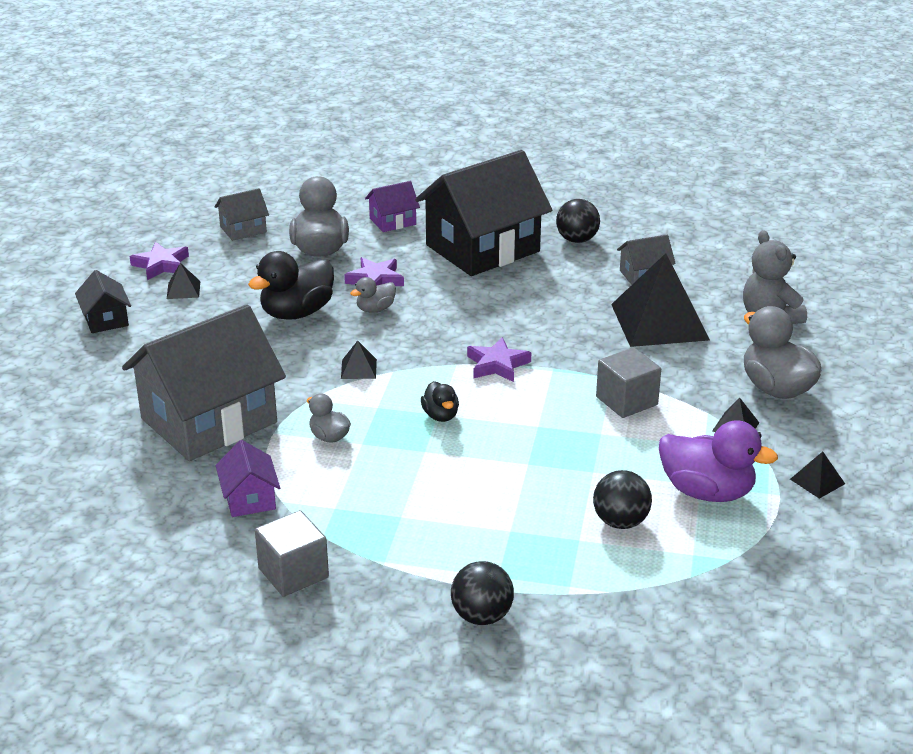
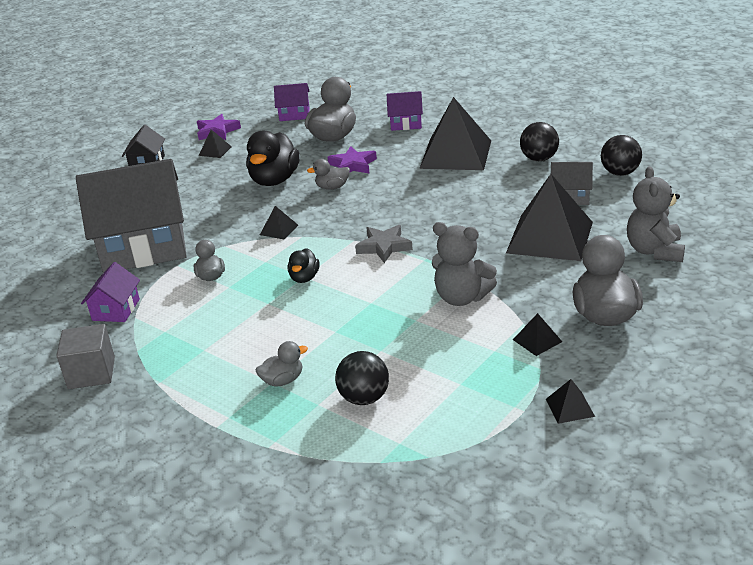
camera: 30 degrees right, 0 degrees up
grey house [215,188,269,241] -> purple house [274,83,310,121]
black duck [248,251,334,320] -> black duck turned 60 degrees counterclockwise [246,131,300,186]
black house [415,150,552,276] -> black pyramid [419,97,491,170]
black ball [451,561,514,625] -> black ball moved to [601,135,642,176]
purple star [467,337,531,382] -> grey star [355,225,413,263]
grey cube [596,347,661,418] -> grey teddy bear [432,222,497,306]
purple duck [659,420,778,502] -> none
none -> grey duck [256,341,308,387]

